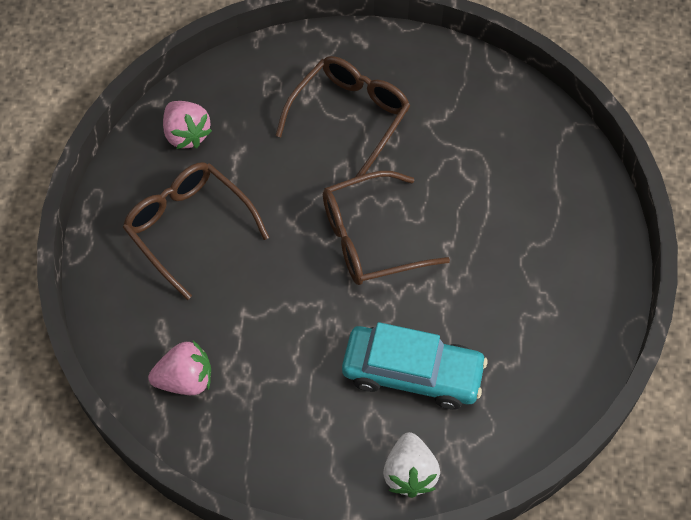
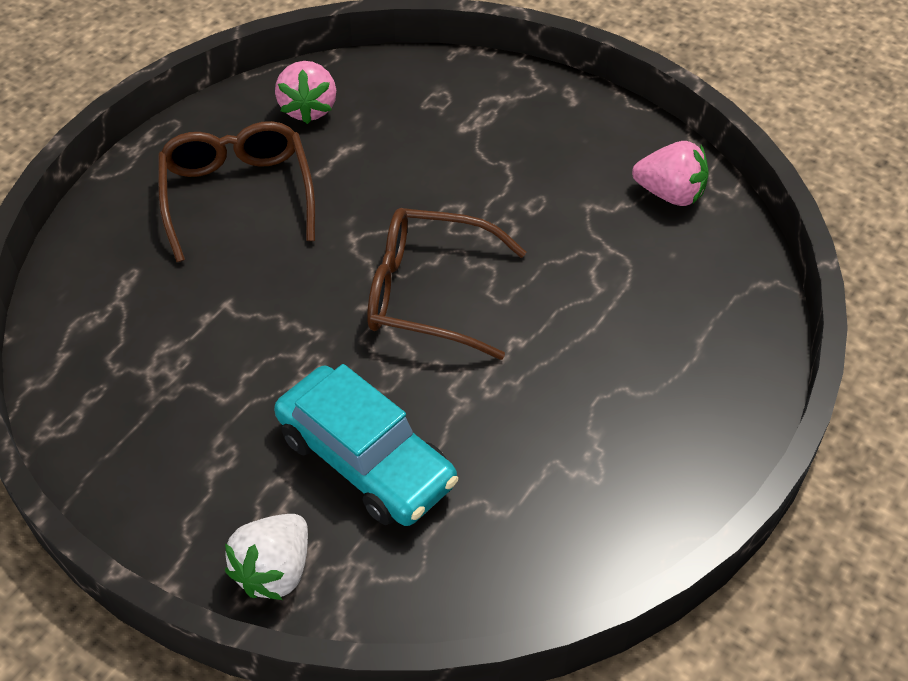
camera: 30 degrees right, 10 degrees down
pink strawberry [148,341,211,395] -> pink strawberry moved to [632,141,709,206]
brown glasses [275,56,410,177] -> none

